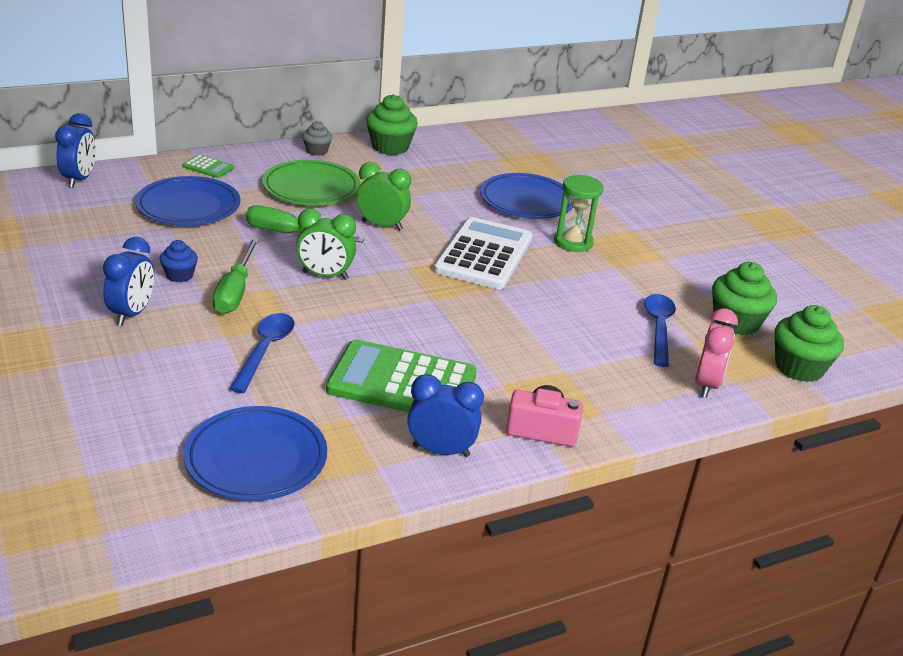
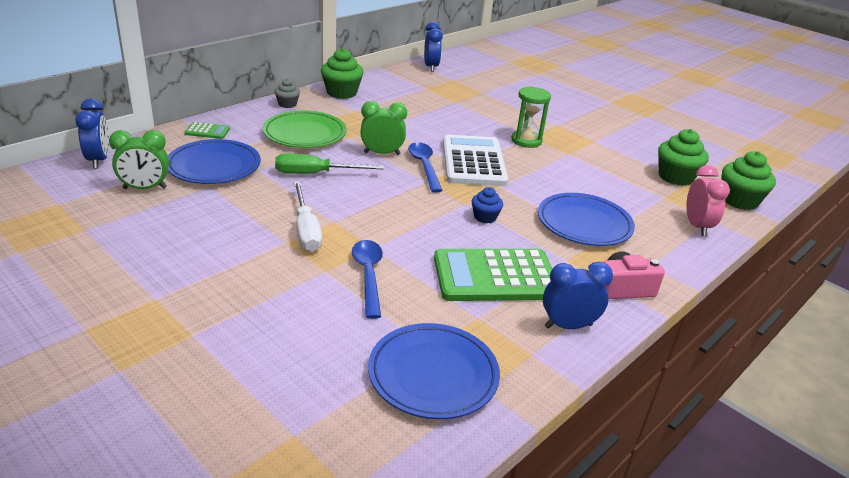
camera: 20 degrees left, 0 degrees up
blue clock [103,237,154,326] -> blue clock moved to [424,22,443,72]
blue cupcake [160,240,198,282] -> blue cupcake moved to [472,187,503,224]
green screwdriver [213,238,259,314] -> white screwdriver [294,181,322,252]
green clock [296,209,356,280] -> green clock moved to [109,130,169,189]
blue plate [480,173,573,219] -> blue plate moved to [538,193,635,246]
blue spoon [644,294,676,367] -> blue spoon moved to [408,142,443,193]

